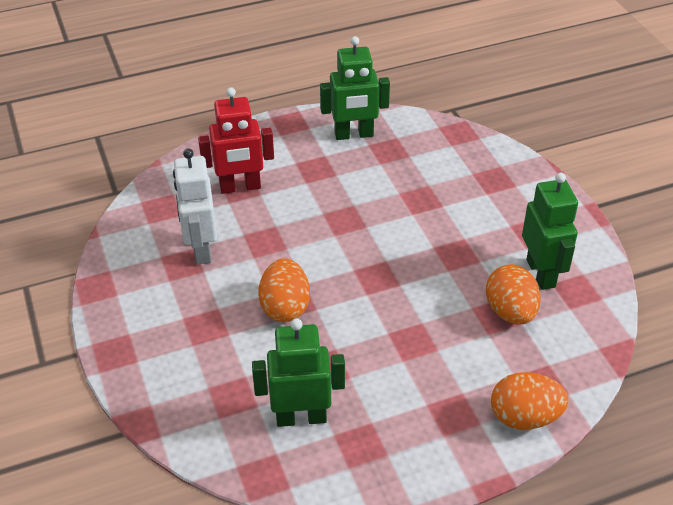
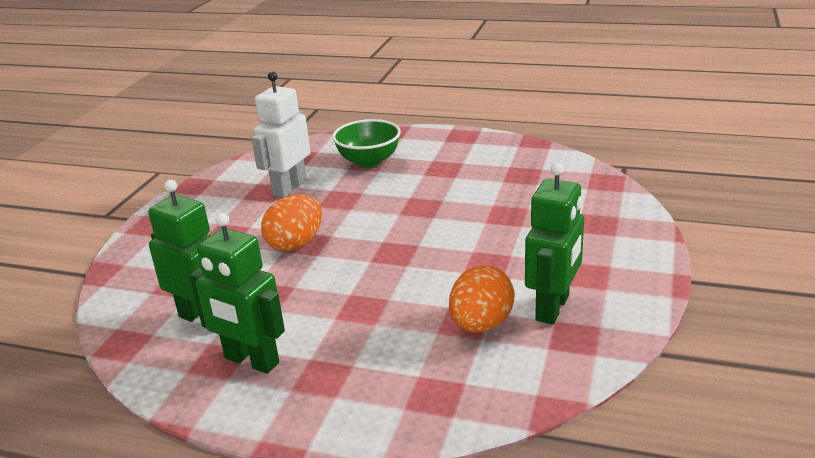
camera: 40 degrees right, 15 degrees down
red robot [198,87,274,194] -> green bowl [332,119,401,168]
green robot [320,36,390,140] -> green robot moved to [189,213,285,374]
orange egg [491,372,569,430] -> none

